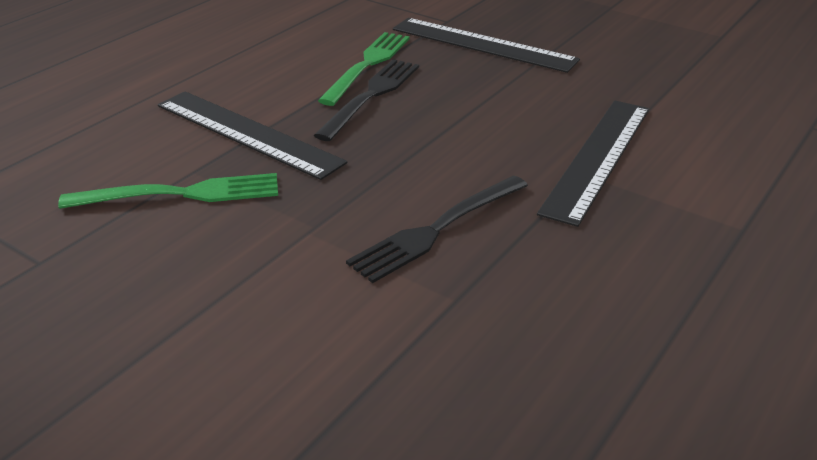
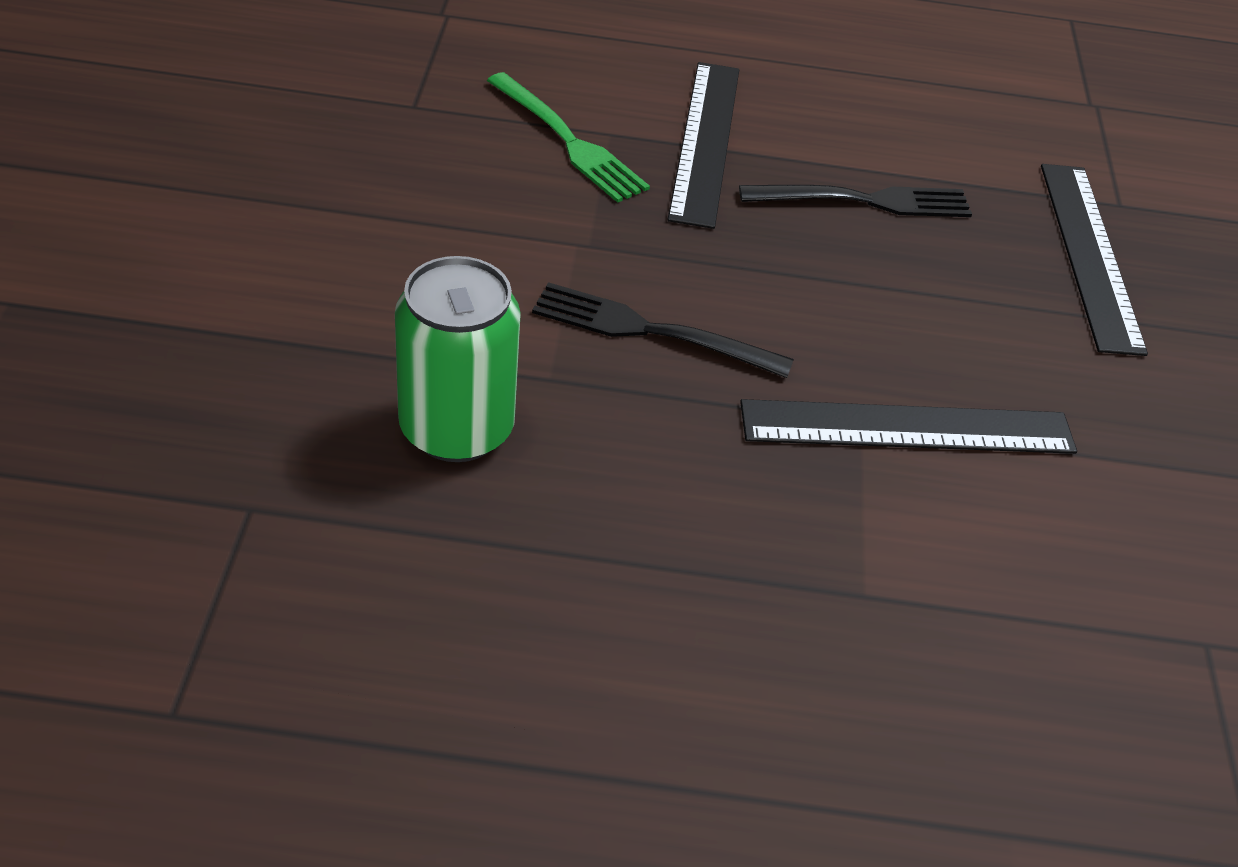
camera: 55 degrees right, 10 degrees up
green fork [318,32,410,106] -> none
none -> green can [395,256,521,462]

